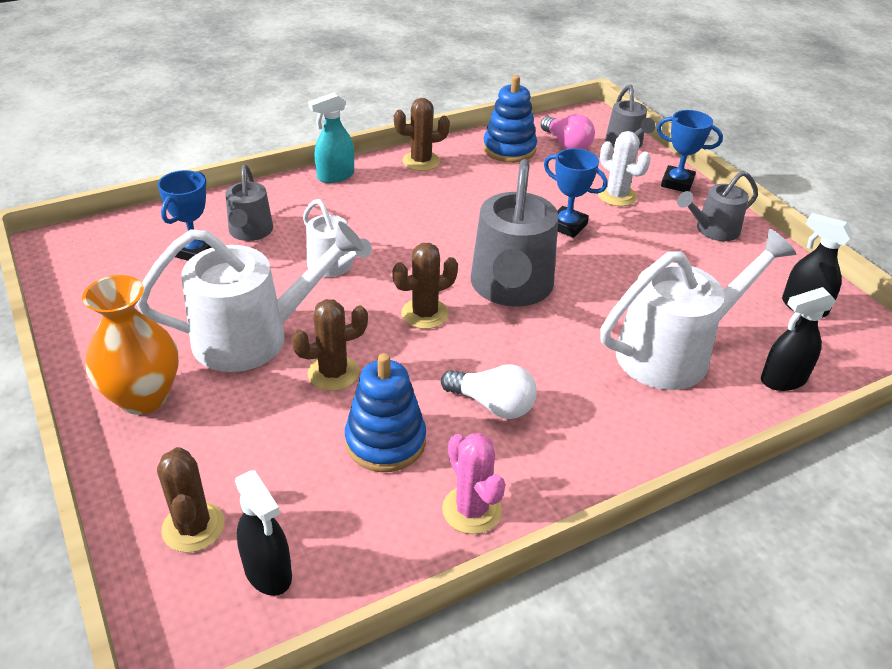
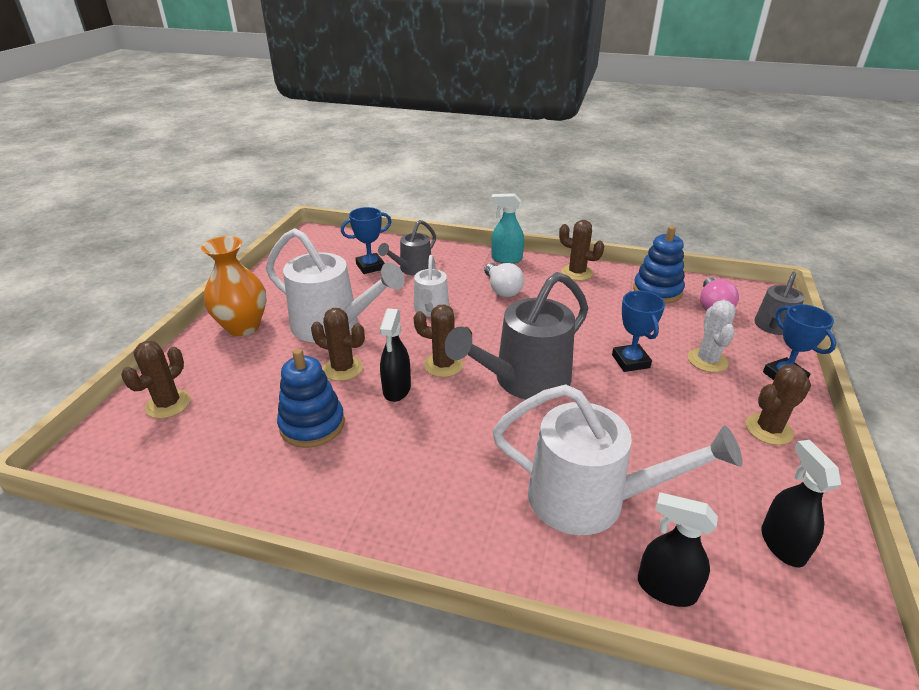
camera: 45 degrees right, 5 degrees down
black spray bottle [235,470,292,596] -> black spray bottle moved to [380,309,411,402]
white light bulb [441,364,537,419] -> white light bulb moved to [484,263,524,297]
pink cactus [442,433,505,534] -> none
grey watering can [677,171,758,241] -> brown cactus [746,364,811,445]

